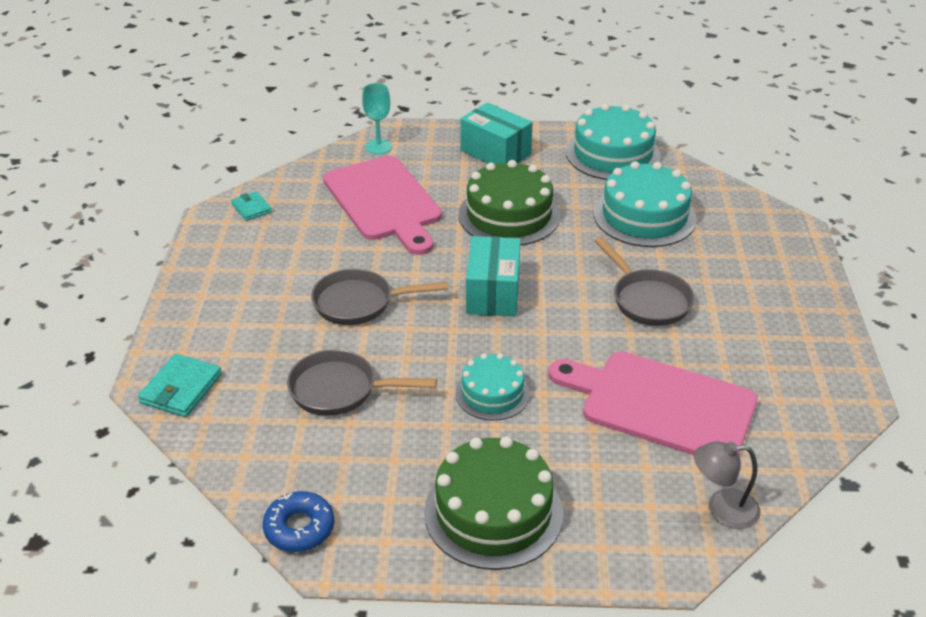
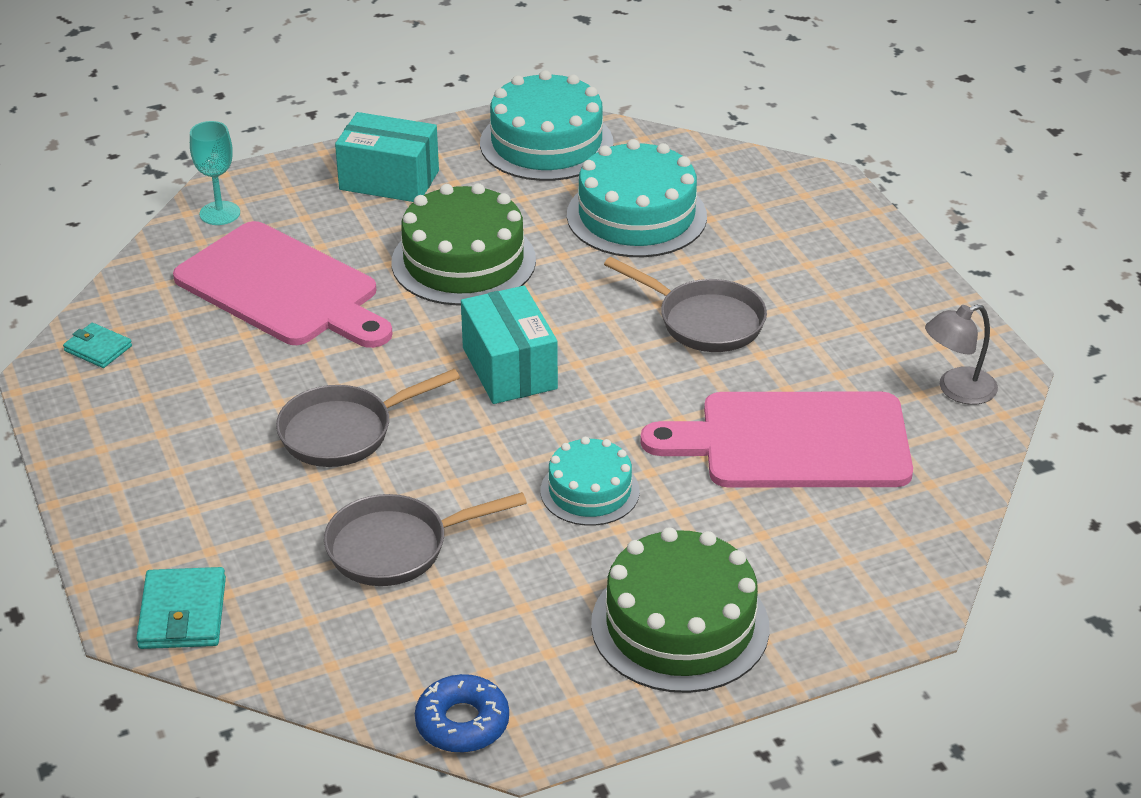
camera: 25 degrees left, 0 degrees up
grey lamp [694,441,761,529] -> grey lamp moved to [925,304,998,405]

